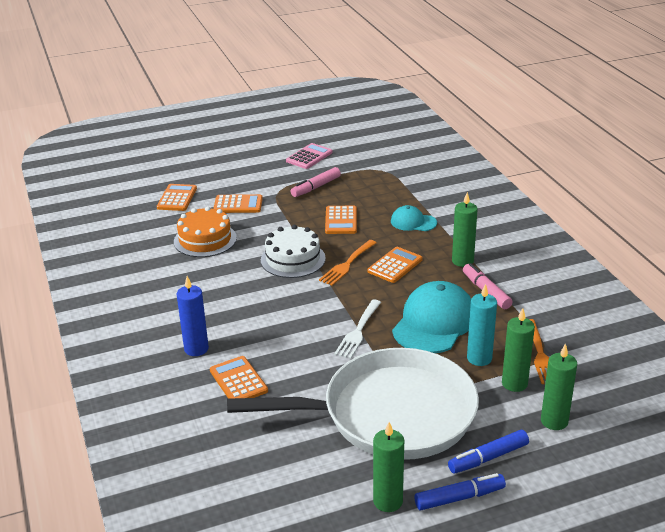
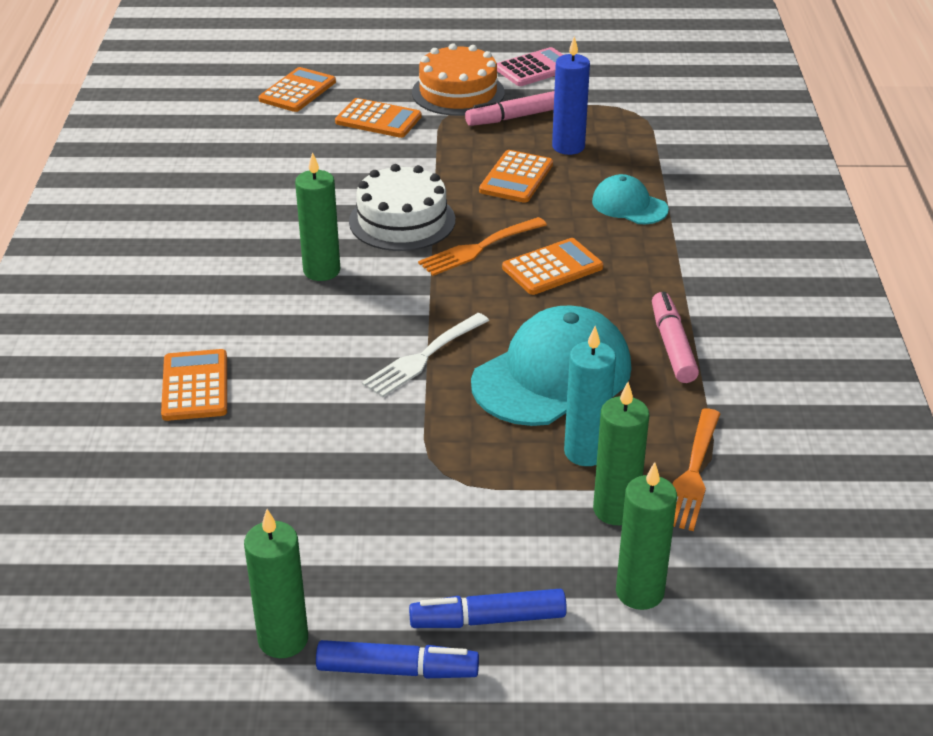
camera: 20 degrees right, 5 degrees up
orange cake [174,206,237,257] -> orange cake moved to [412,43,505,116]
blue candle [177,276,209,356] -> blue candle moved to [552,36,590,155]
white pan [227,348,479,460] -> none
green candle [452,192,478,267] -> green candle moved to [295,152,340,281]

